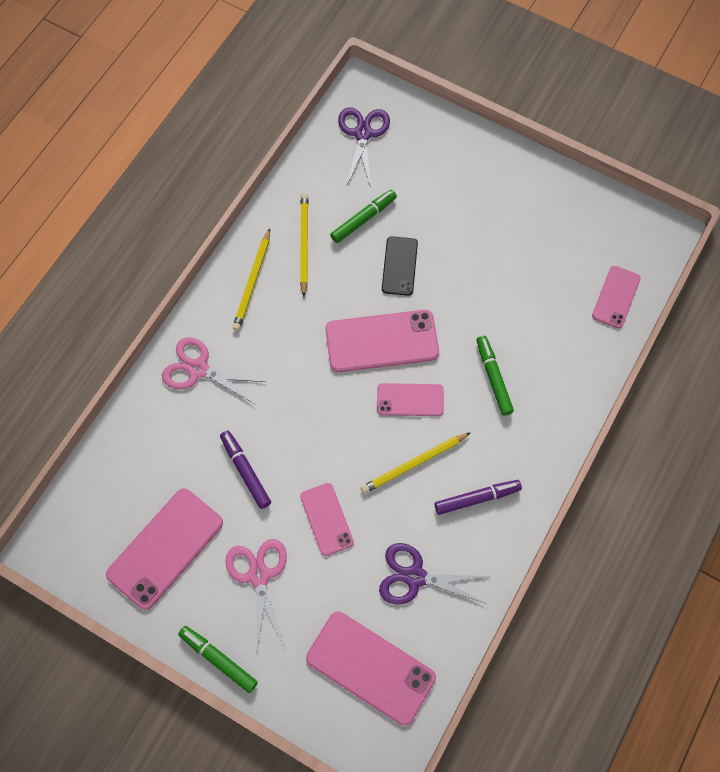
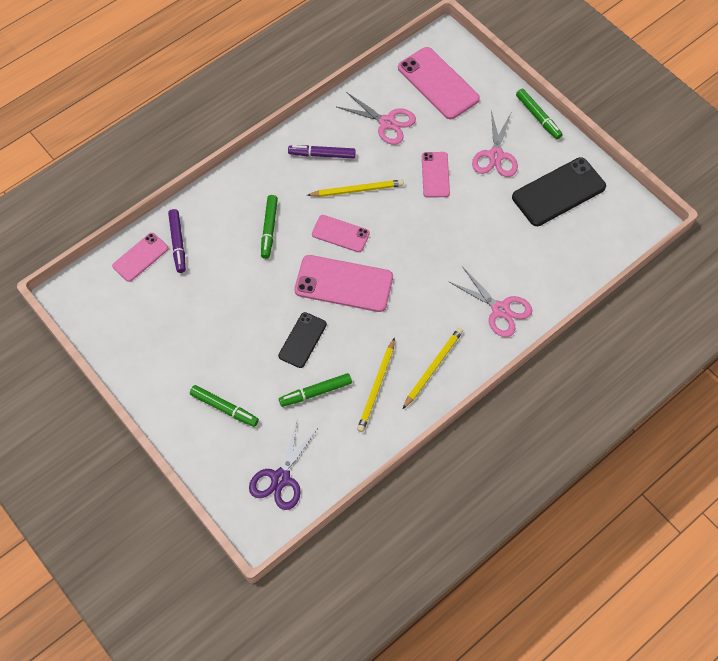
camera: 160 degrees left, 5 degrees down
pink phone [106,489,223,610] -> black phone [512,157,606,226]
purple marker [220,430,271,509] -> purple marker moved to [168,209,186,273]
purple scissors [379,543,491,605] -> pink scissors [337,92,416,145]
none -> green marker [190,385,259,427]

